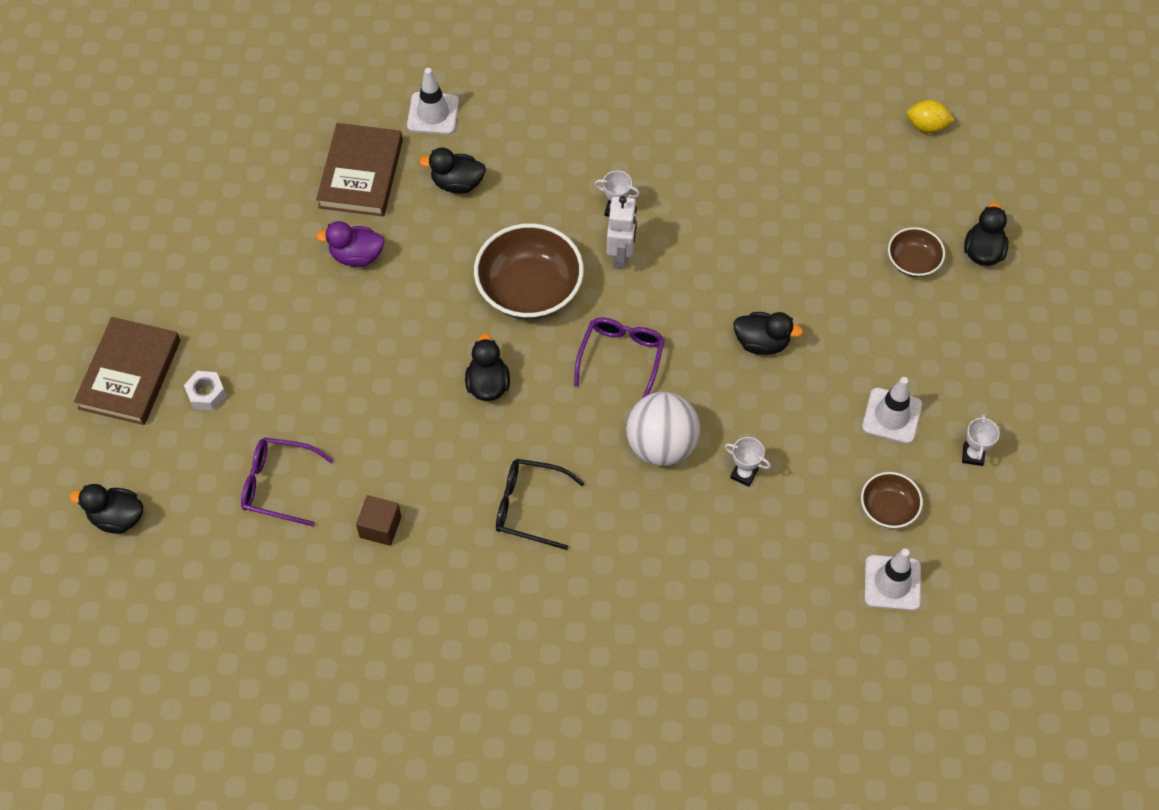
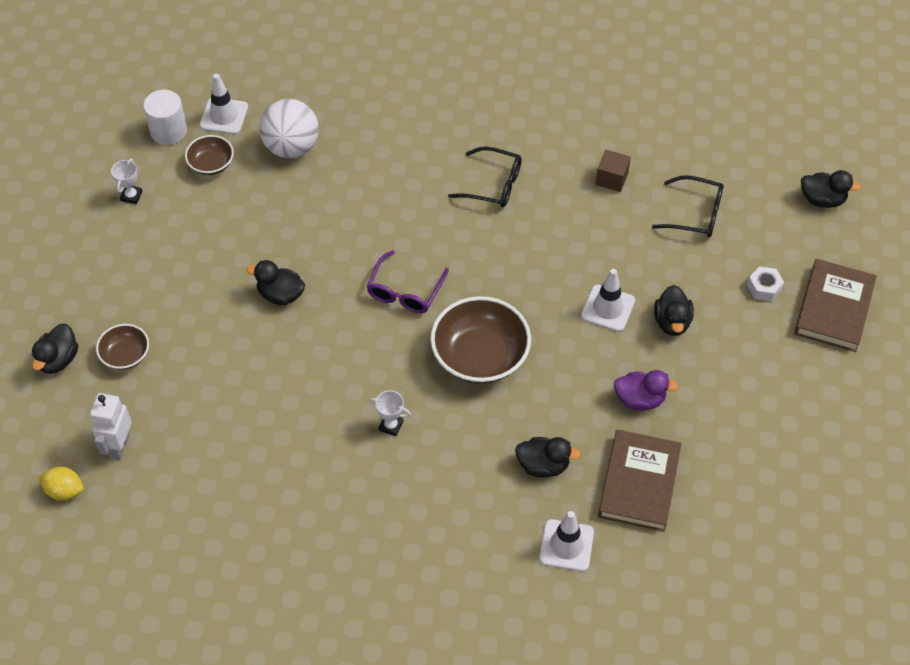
camera: 175 degrees left, 5 degrees down
purple glasses [241,437,333,526] -> black glasses [652,175,724,237]
black duck [465,333,510,401] -> black duck moved to [654,285,694,336]
white robot [607,196,637,269] -> white robot moved to [90,393,132,460]
white ball [626,392,700,466] -> white ball moved to [259,99,319,158]
white trophy [724,437,771,487] -> none
white traffic cone [862,377,922,444] -> white traffic cone moved to [581,269,635,332]
none -> white cylinder [143,90,187,145]

